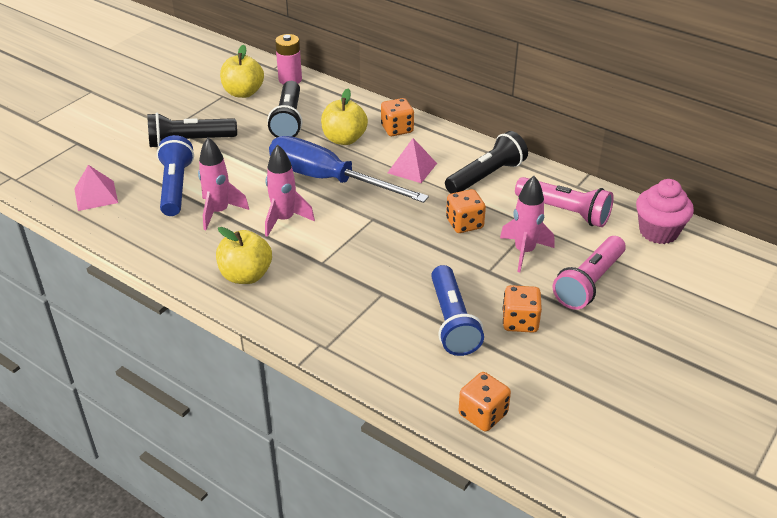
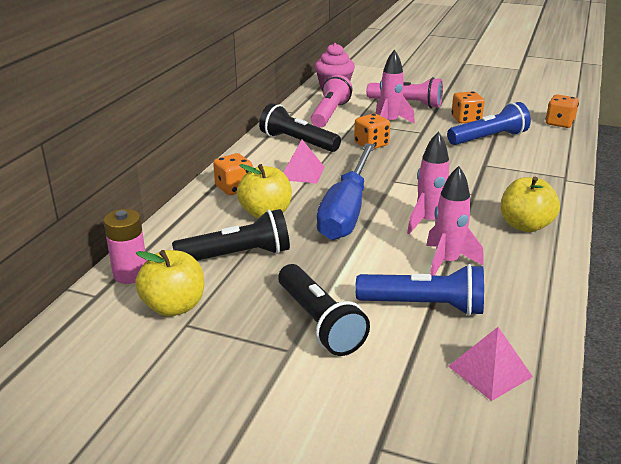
camera: 105 degrees left, 10 degrees down
blue flashlight [157,135,194,216] -> blue flashlight turned 150 degrees counterclockwise [355,264,484,316]

